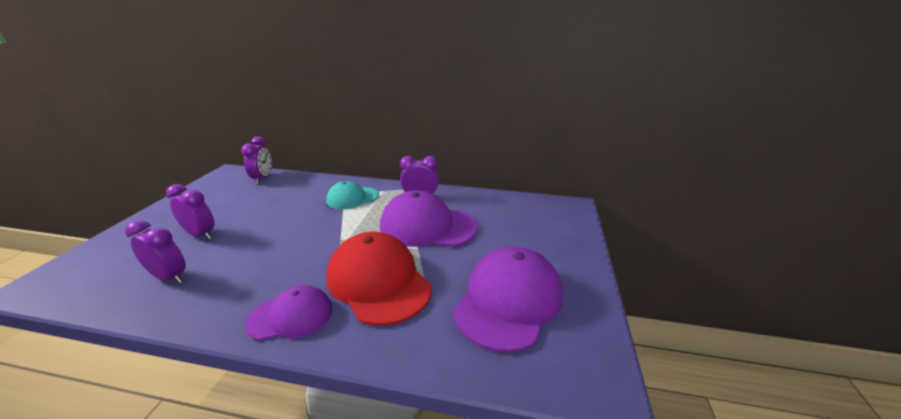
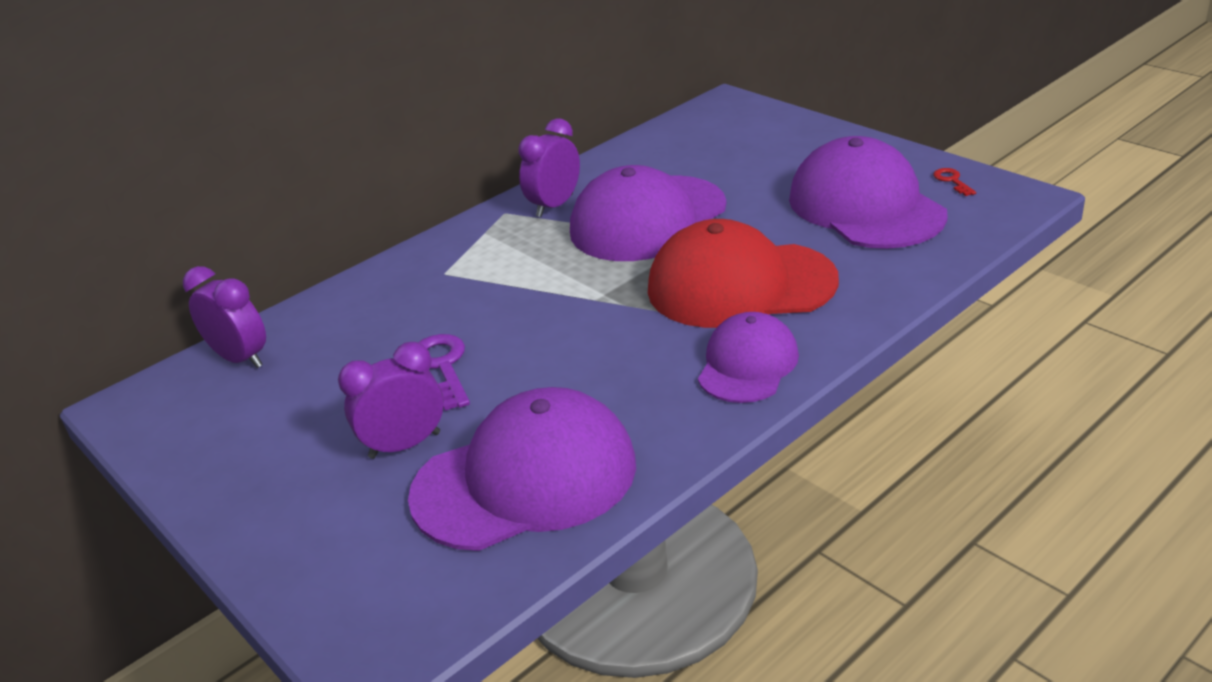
camera: 50 degrees left, 5 degrees up
purple clock [125,220,186,284] -> purple cap [408,387,636,551]
turquoise cap [327,181,379,209] -> none
none -> purple key [418,334,470,411]
none -> red key [933,168,976,196]

